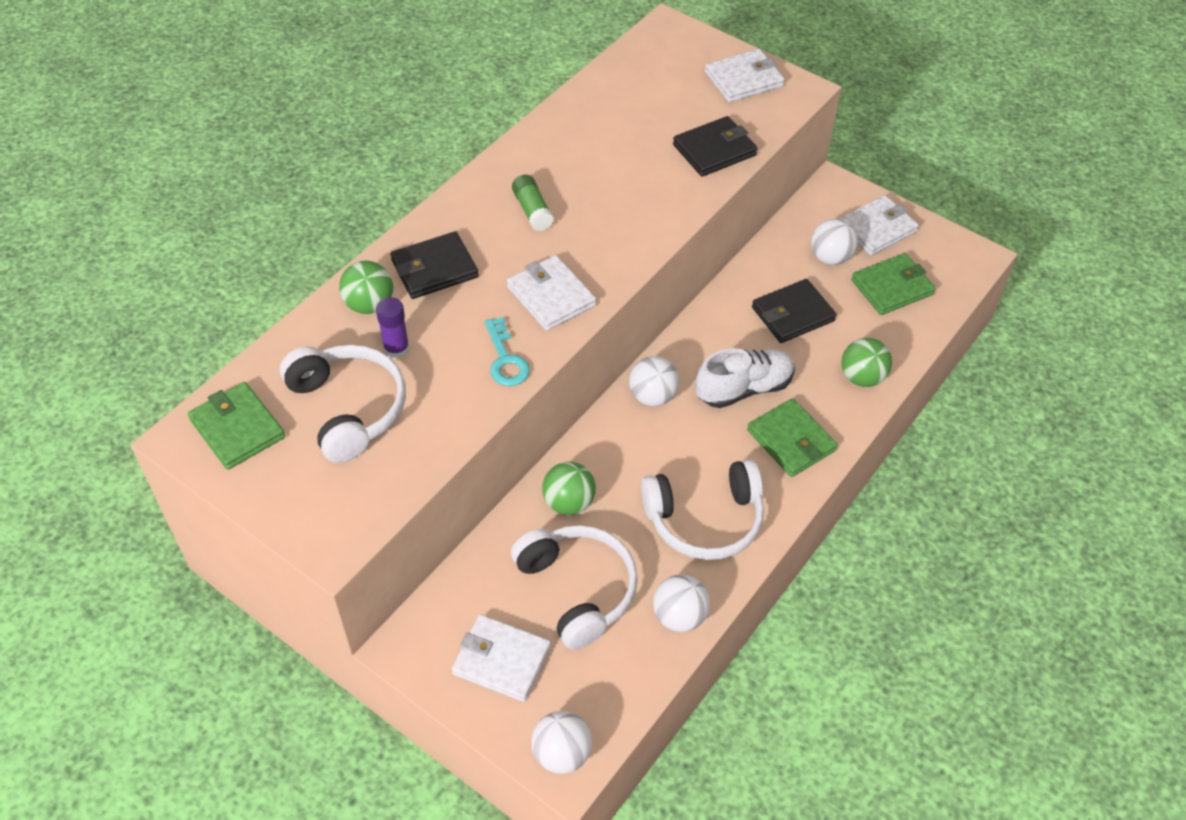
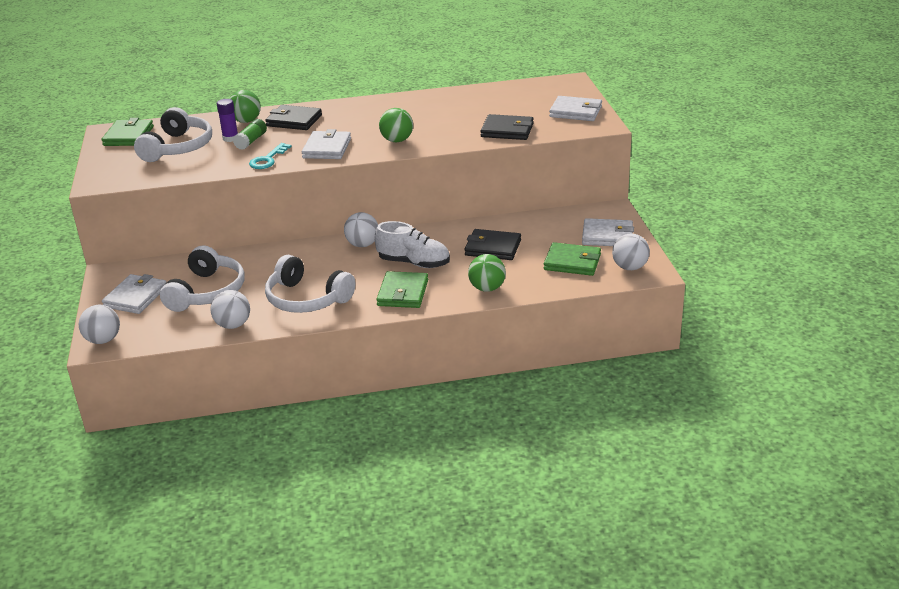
camera: 45 degrees right, 20 degrees down
white wallet [451,614,551,702] -> white wallet turned 45 degrees clockwise [102,274,166,314]
green glue stick [512,175,554,231] -> green glue stick moved to [233,119,267,150]
green ball [542,462,596,515] -> green ball moved to [379,108,413,142]
white ball [811,219,858,265] -> white ball moved to [612,234,650,270]

